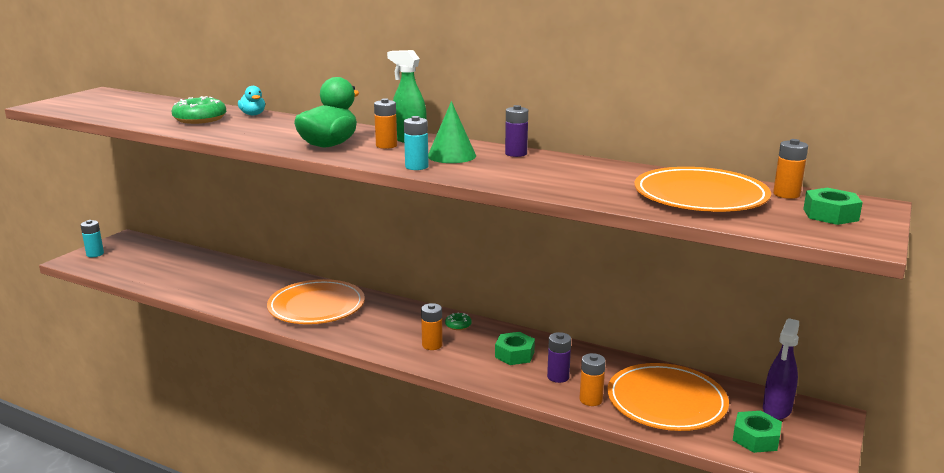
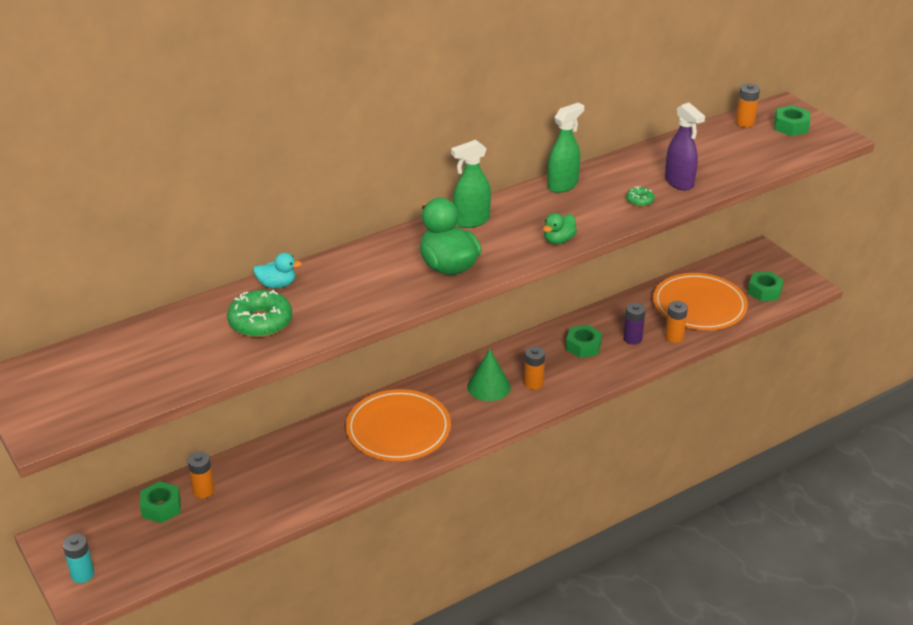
camera: 60 degrees left, 15 degrees up
orange battery [374,98,397,149] -> orange battery moved to [188,452,214,498]
turquoise battery [404,116,429,170] -> green duck [543,213,577,244]
green cone [428,101,476,163] -> green cone moved to [467,349,511,401]
green donut [445,313,472,330] -> green donut moved to [626,186,655,207]
purple battery [505,105,528,157] -> green spray bottle [548,103,584,193]
orange plate [634,167,771,212] -> none
purple spray bottle [763,318,799,420] -> purple spray bottle moved to [665,103,705,191]
none -> green nut [140,481,180,523]

